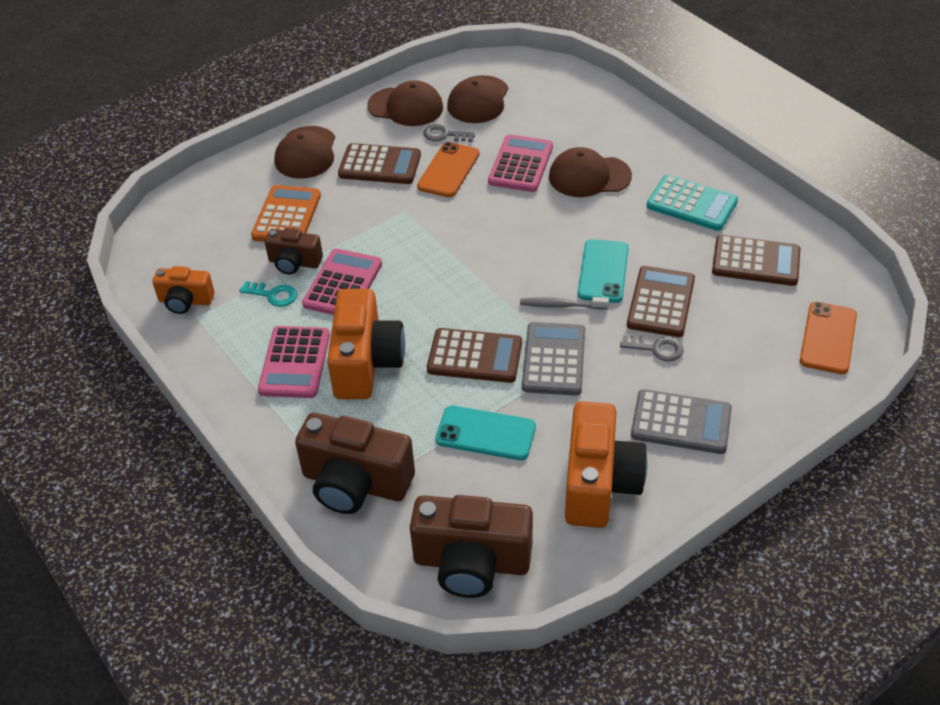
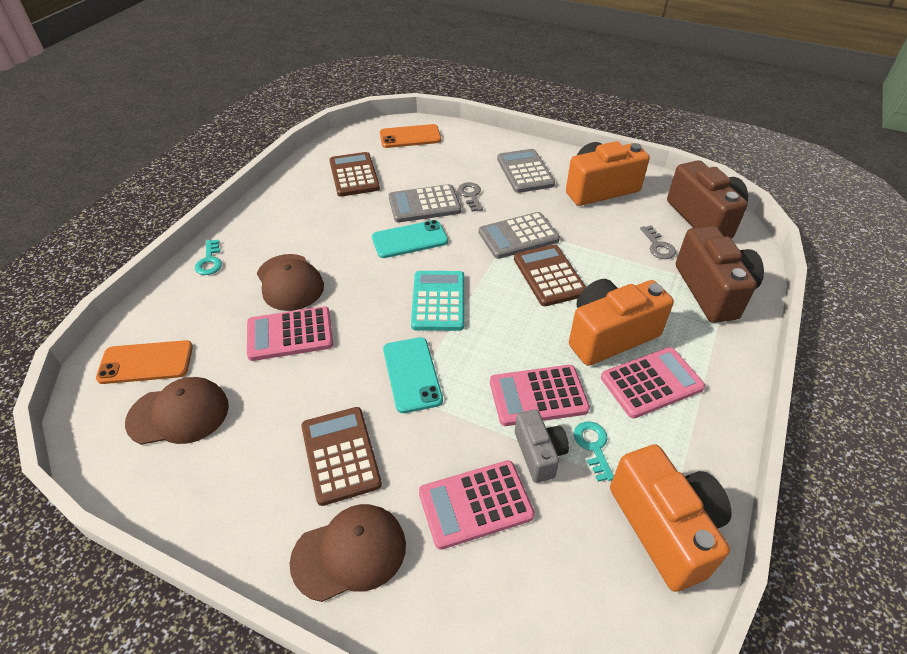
camera: 120 degrees left, 0 degrees up
orange camera [152,266,214,314] -> orange camera [610,444,732,592], size x1.75
orange calculator [251,185,321,242] -> pink calculator [419,460,535,550]
brown camera [265,228,323,275] -> grey camera [515,409,569,483]
brown cap [367,80,443,126] -> none
orange phone [417,142,480,197] -> orange phone moved to [96,340,193,384]
grey key [423,124,475,142] -> grey key moved to [640,225,676,259]
turquoise phone [435,405,536,460] -> turquoise phone moved to [383,337,443,413]
grey toothbrush [520,297,609,309] -> none
brown calculator [627,266,695,337] -> grey calculator [389,184,461,223]
turquoise calculator [647,175,738,231] -> turquoise calculator moved to [411,271,464,331]
none -> turquoise key [195,239,222,275]

